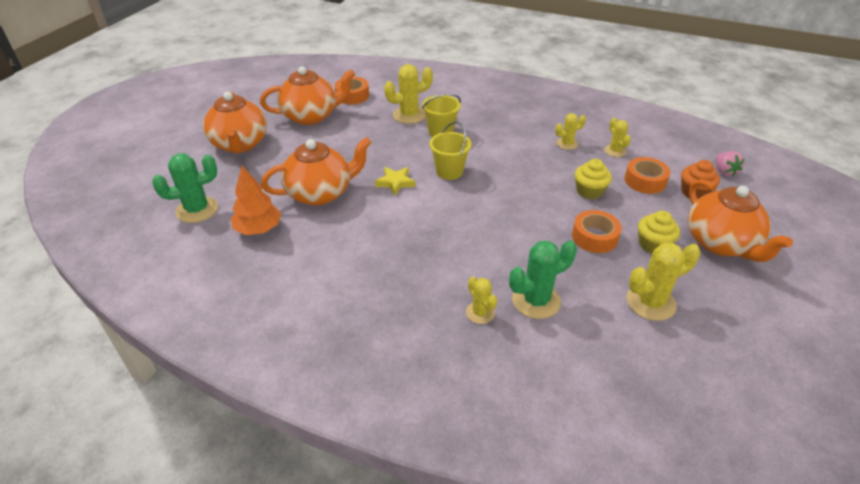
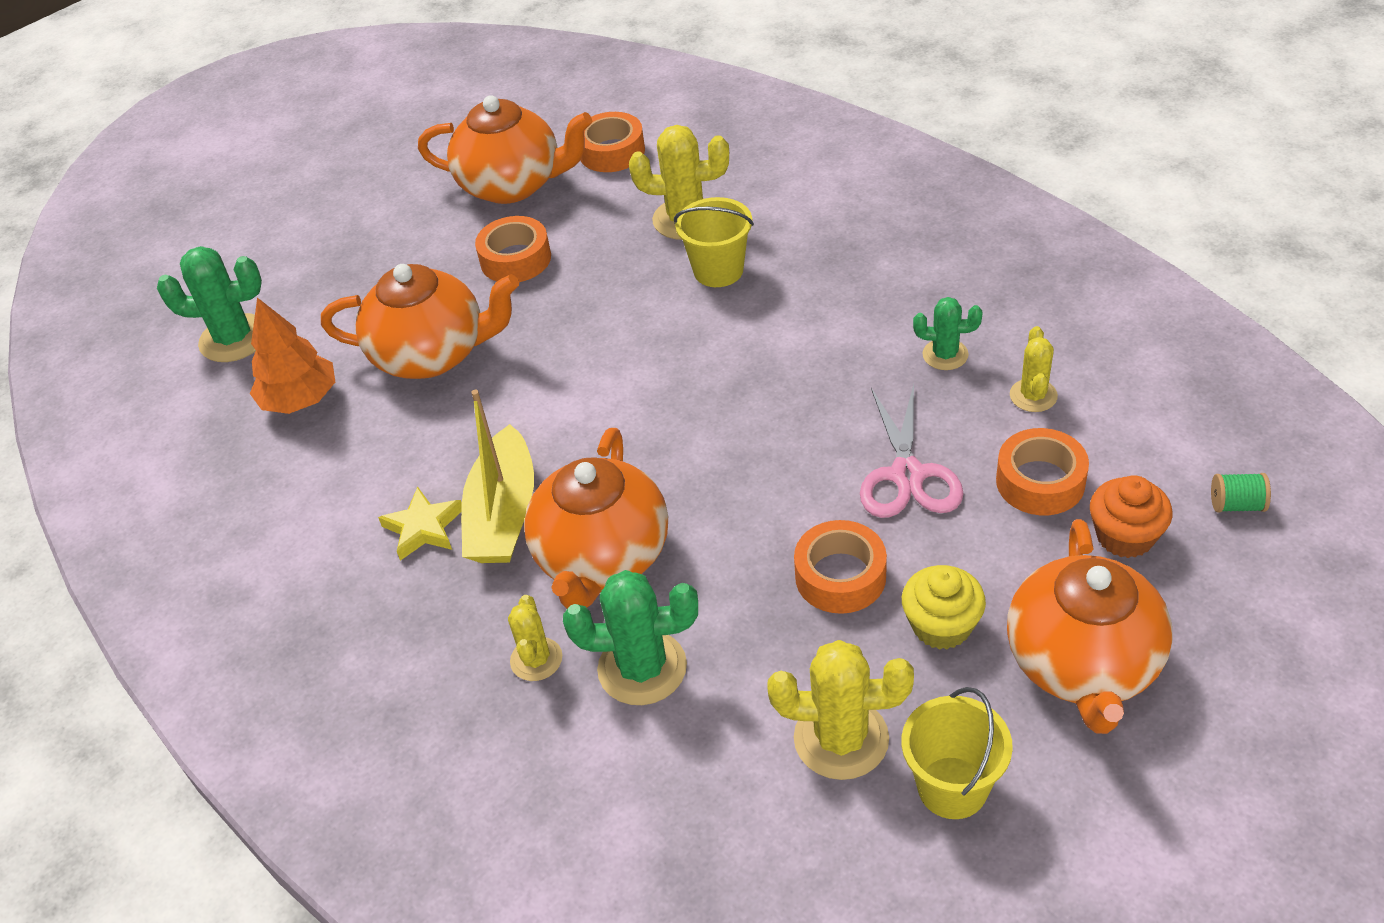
camera: 30 degrees right, 5 degrees up
orange teapot [203,92,267,153] -> orange teapot moved to [524,428,668,609]
yellow star [375,167,415,196] -> yellow star moved to [378,487,462,561]
yellow bucket [429,121,471,180] -> yellow bucket moved to [901,687,1013,819]
yellow cactus [555,113,586,150] -> green cactus [913,297,982,370]
yellow cupcake [575,159,612,199] -> pink scissors [860,384,964,518]
pink strawberry [716,151,744,176] -> green spool [1211,473,1271,513]
none -> yellow boat [461,390,534,563]
none -> orange tape [475,216,551,282]

